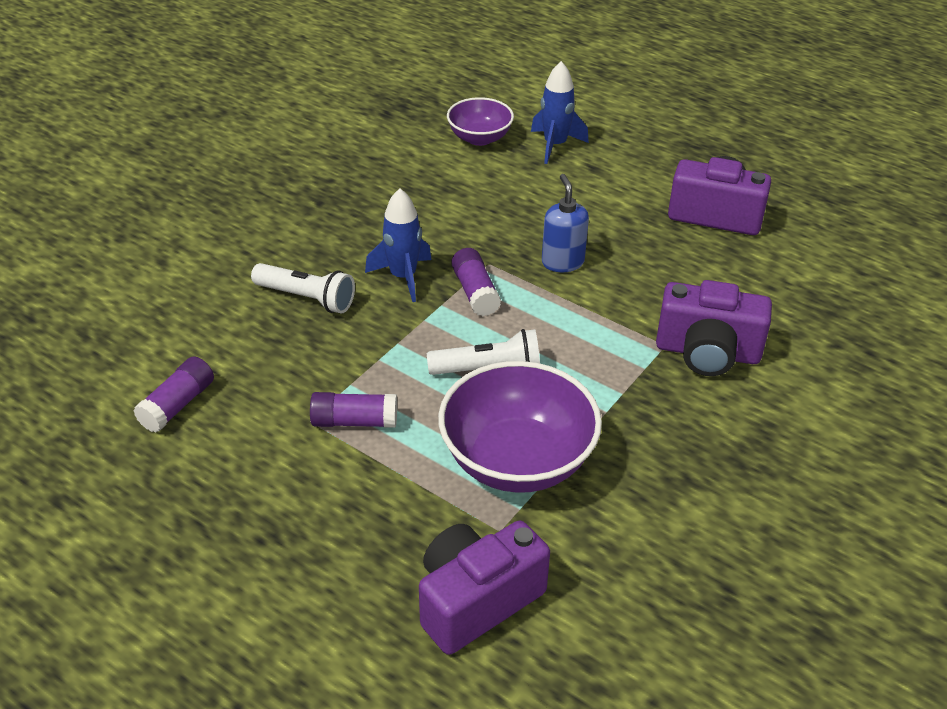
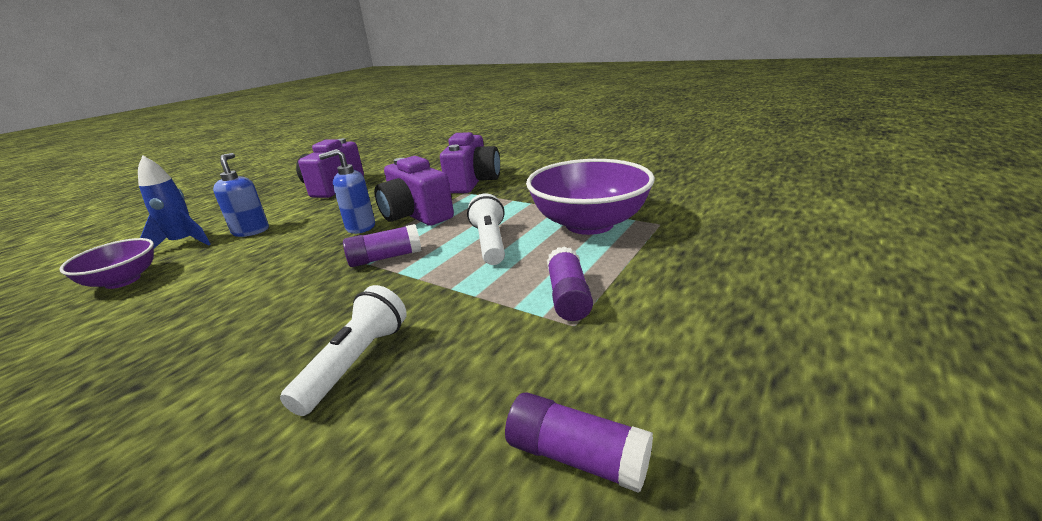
camera: 90 degrees left, 15 degrees down
blue rocket [365,189,432,302] -> none
purple camera [419,520,550,655] -> purple camera moved to [374,156,454,226]
none -> blue soap dispenser [213,153,269,237]

